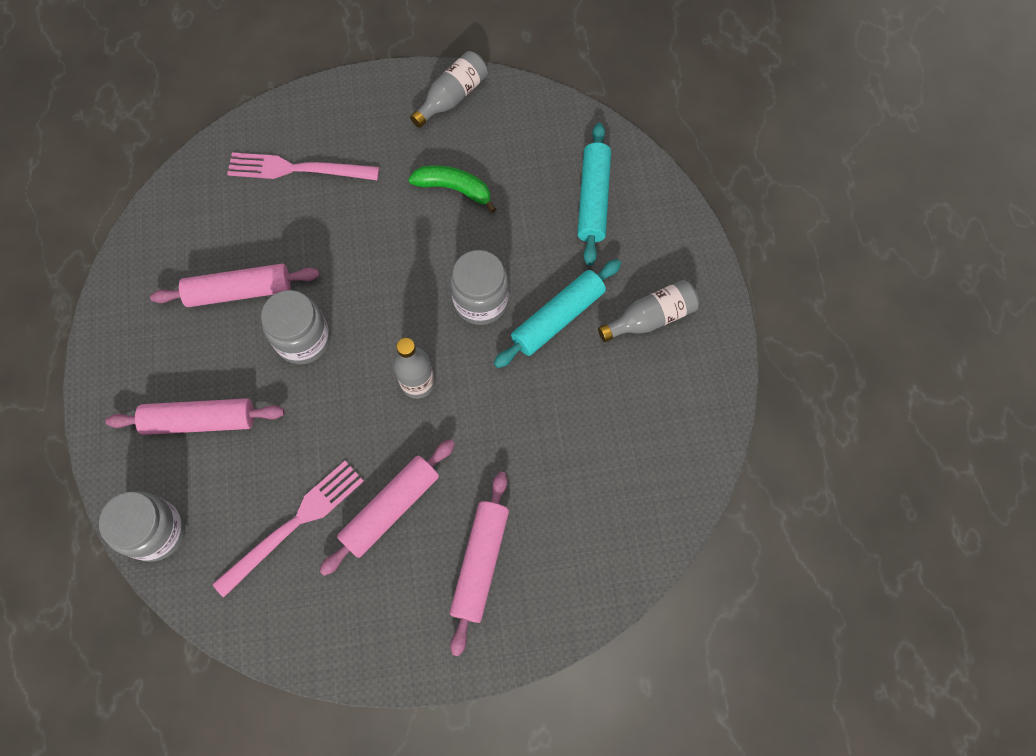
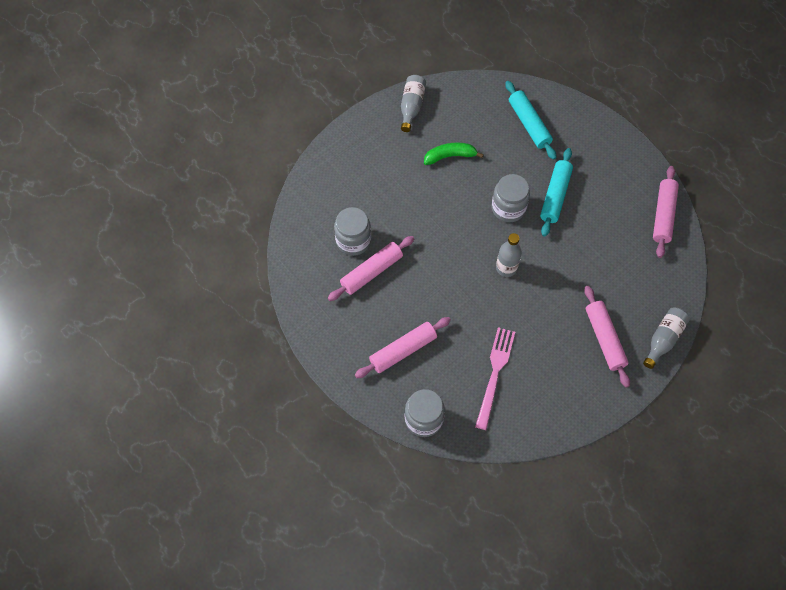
camera: 30 degrees left, 5 degrees down
pink fork [227,152,379,180] -> none
grey jar [261,290,330,364] -> grey jar moved to [334,207,371,256]
pink rolling pin [319,439,455,576] -> pink rolling pin moved to [653,166,679,258]
grey bottle [598,280,699,342] -> grey bottle moved to [643,307,690,369]

